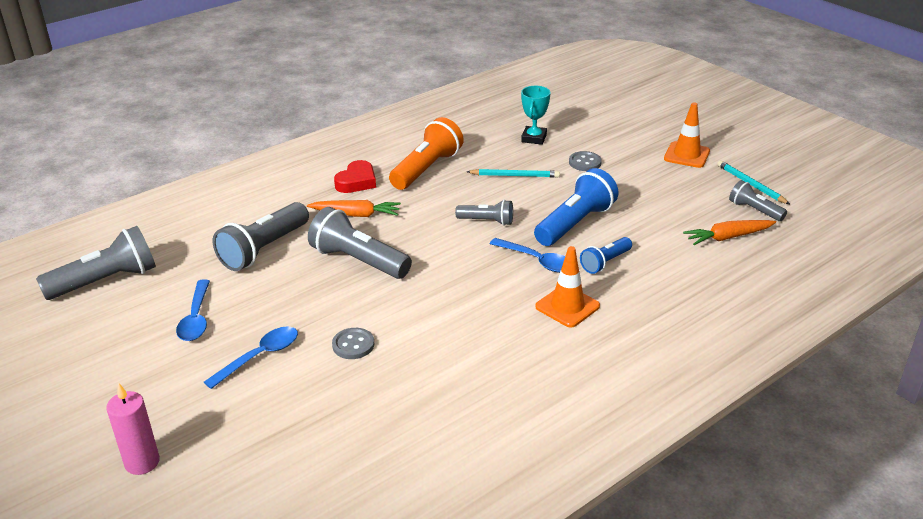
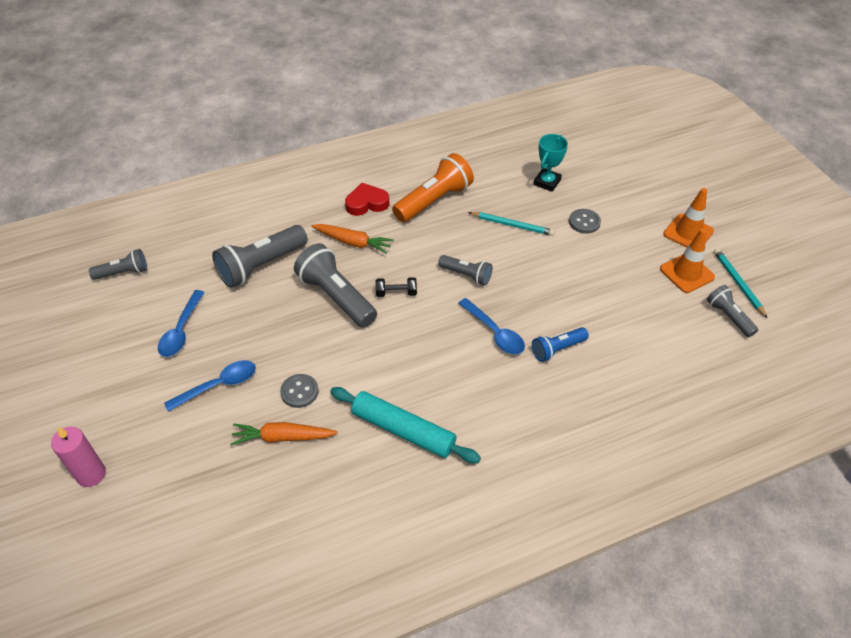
camera: 15 degrees right, 15 degrees up
grey flashlight [36,226,156,300] -> grey flashlight [89,249,147,280], size x0.57
red heart [334,160,376,193] -> red heart turned 150 degrees counterclockwise [345,183,389,216]
blue flashlight [534,168,619,246] -> none
orange traffic cone [535,246,600,327] -> orange traffic cone moved to [660,229,715,293]
orange carrot [683,220,776,245] -> orange carrot moved to [230,422,338,445]
none -> turquoise rolling pin [330,387,481,463]
none -> black dumbbell [376,277,417,297]

